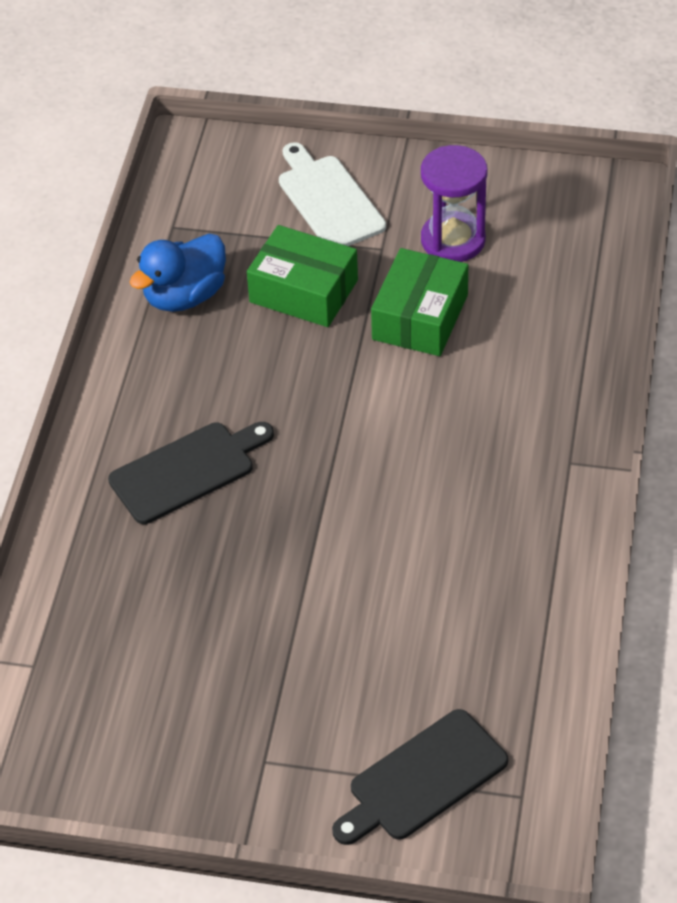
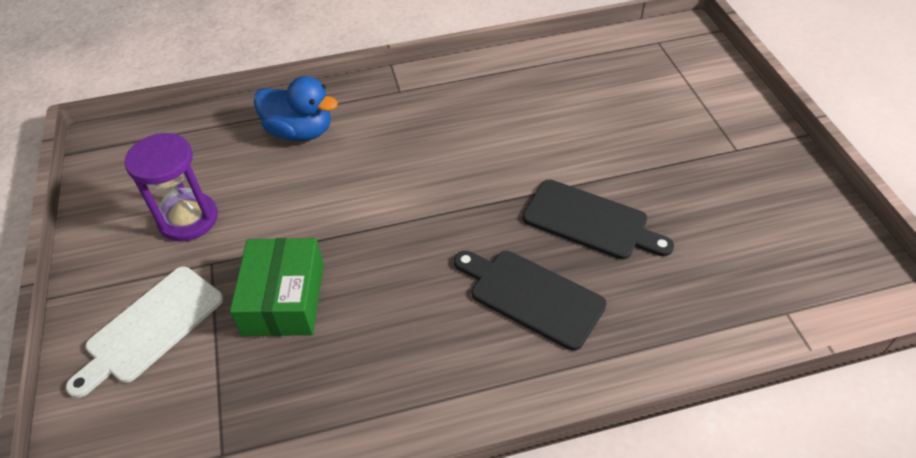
camera: 115 degrees left, 0 degrees up
blue duck [129,234,226,312] -> blue duck moved to [254,76,338,141]
black cutting board [332,709,508,845] -> black cutting board moved to [523,180,674,259]
green box [371,248,468,356] -> none

